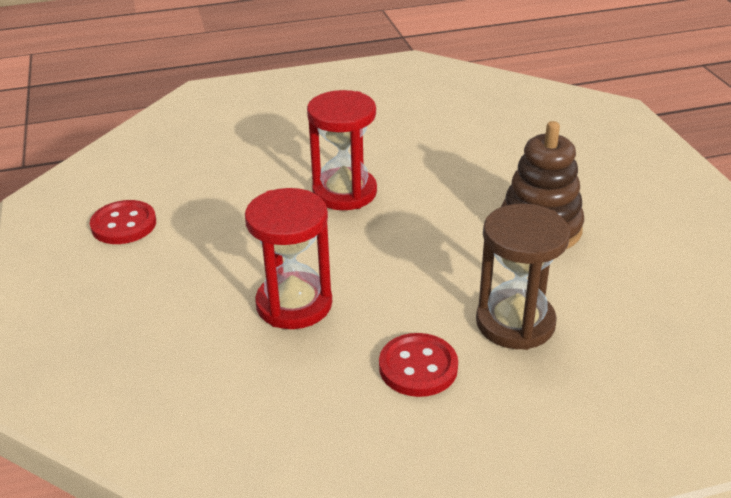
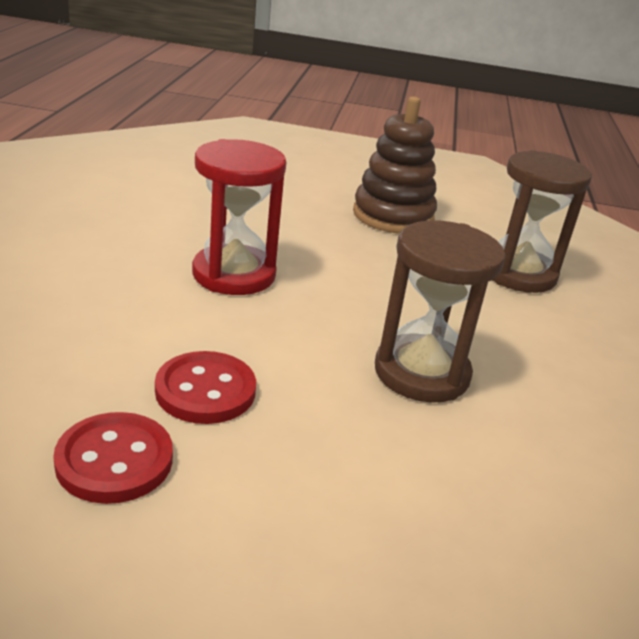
camera: 70 degrees left, 5 degrees down
red hourglass [245,188,332,329] -> brown hourglass [375,221,505,403]
red button [379,333,458,397] -> red button moved to [155,351,256,424]

